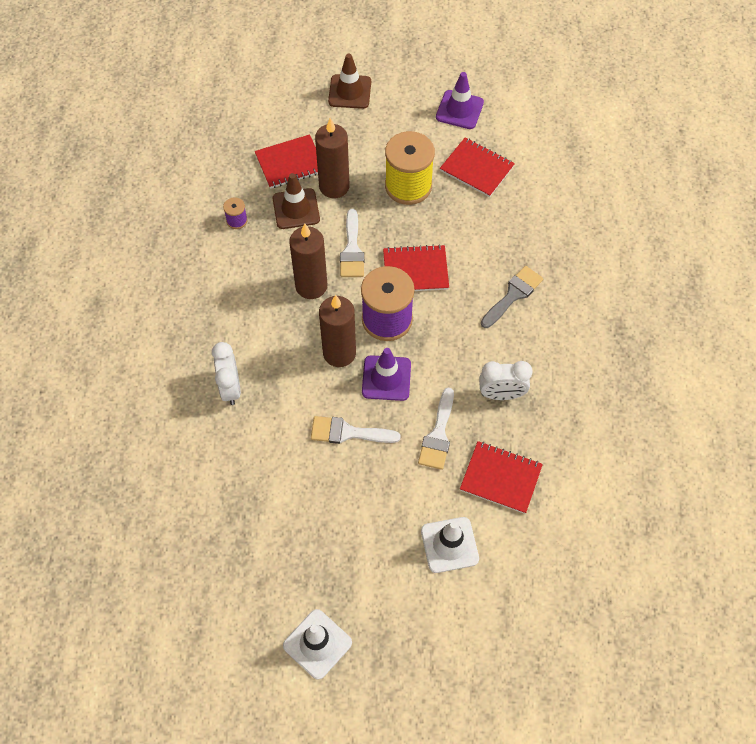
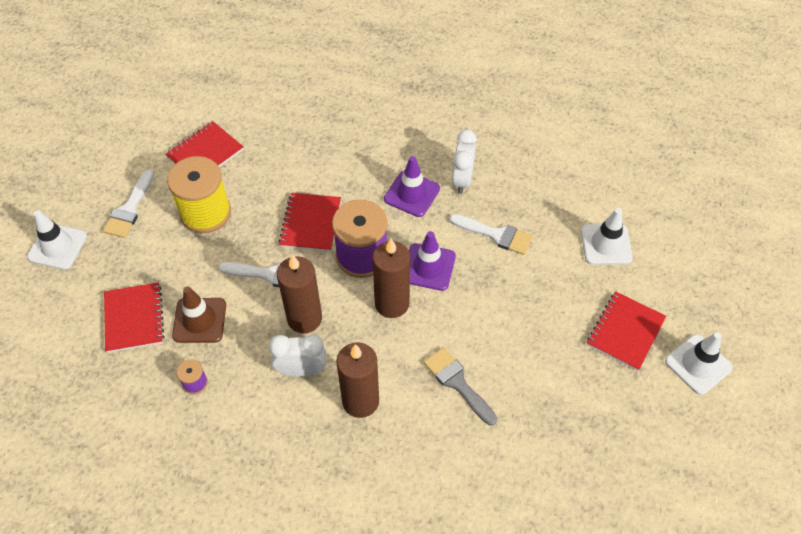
camera: 80 degrees left, 5 degrees down
white clock [212,342,241,405] -> white clock moved to [269,334,326,377]
white brush [311,416,401,444] -> white brush moved to [103,170,154,238]
brown candle [315,118,350,198] -> brown candle moved to [336,342,379,418]
brown traffic cone [328,53,371,109] -> white traffic cone [27,210,87,270]
purple traffic cone [436,72,484,129] -> purple traffic cone moved to [384,156,440,217]
red notebook [460,441,543,514] -> red notebook moved to [587,291,666,371]
grey brush [481,266,543,328] -> grey brush moved to [424,347,497,425]

